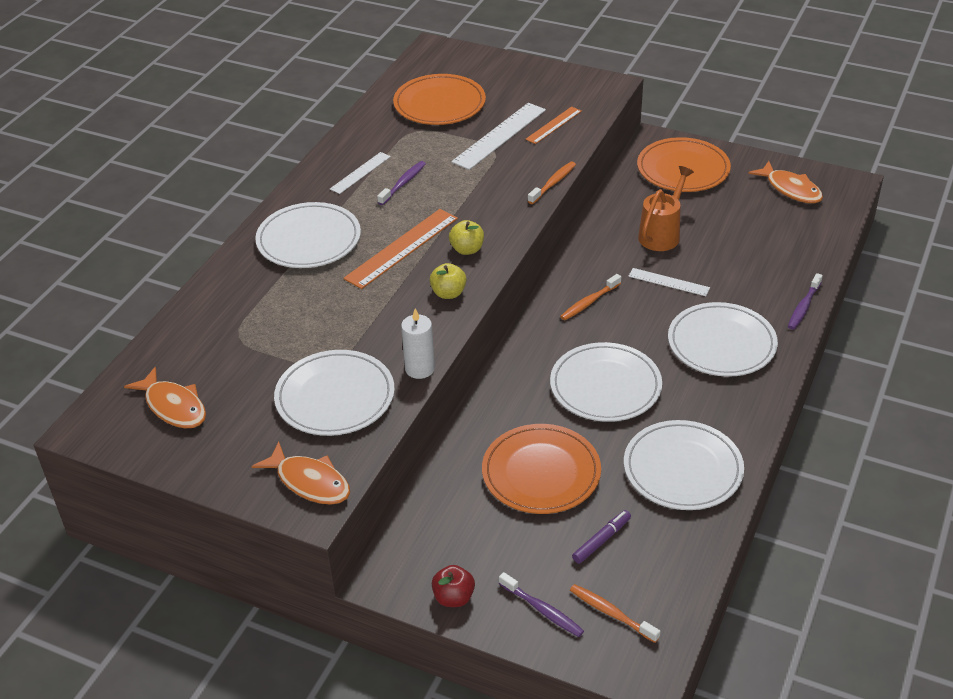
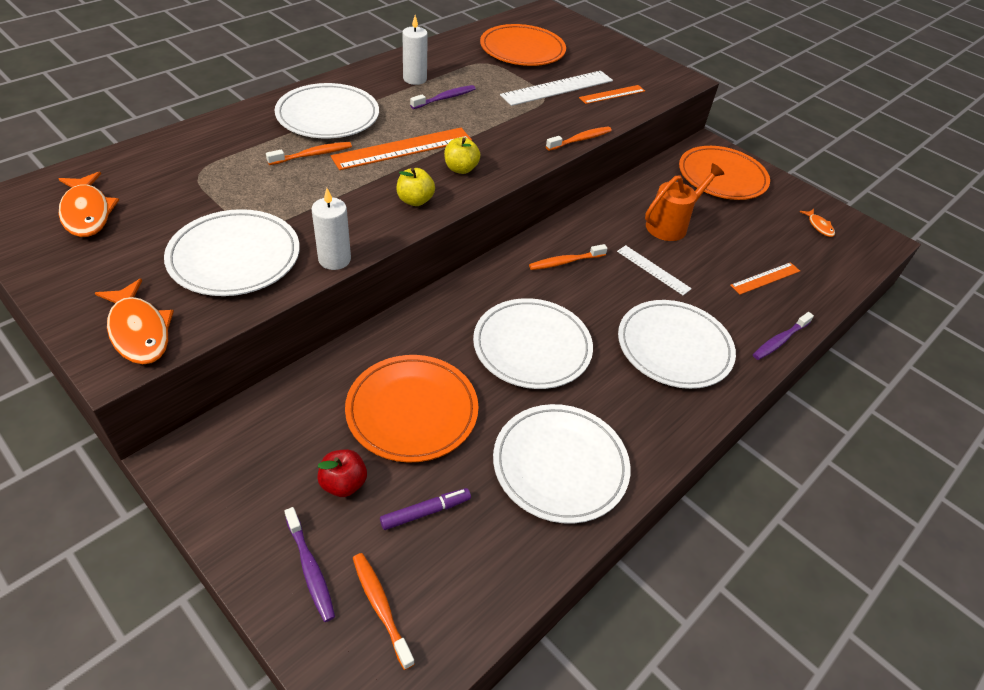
camera: 15 degrees right, 5 degrees up
white ruler [330,152,391,194] -> white candle [402,15,428,85]
red apple [432,565,475,607] -> red apple moved to [317,449,367,497]
orange fish [748,161,823,203] -> orange fish [800,209,835,237], size x0.54
none -> orange toothbrush [266,142,352,165]
none -> orange ruler [730,262,800,295]

